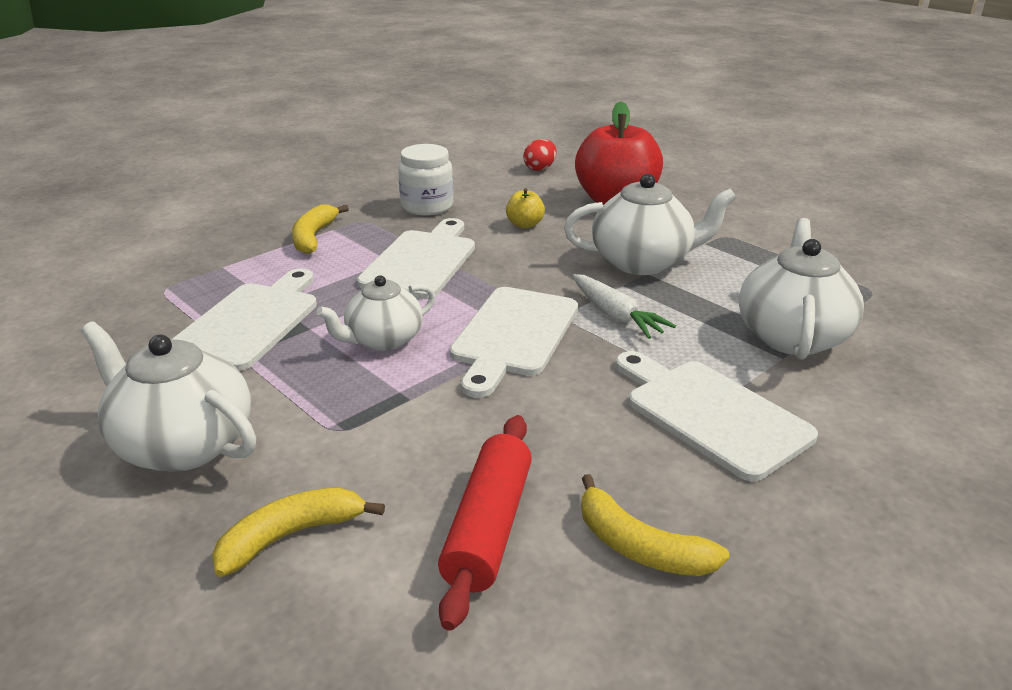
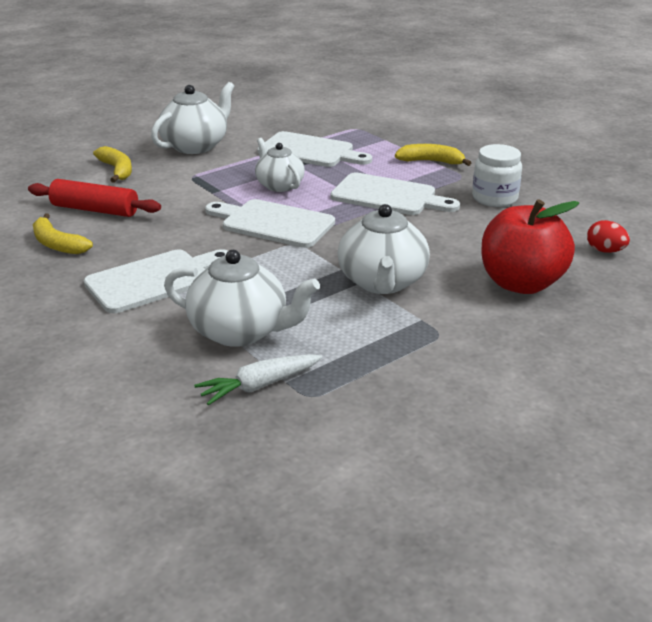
camera: 95 degrees right, 0 degrees up
yellow apple [506,188,545,228] -> none
white carrot [573,274,676,339] -> white carrot moved to [194,354,322,405]
yellow banana [581,474,730,576] -> yellow banana turned 90 degrees counterclockwise [33,213,93,254]

